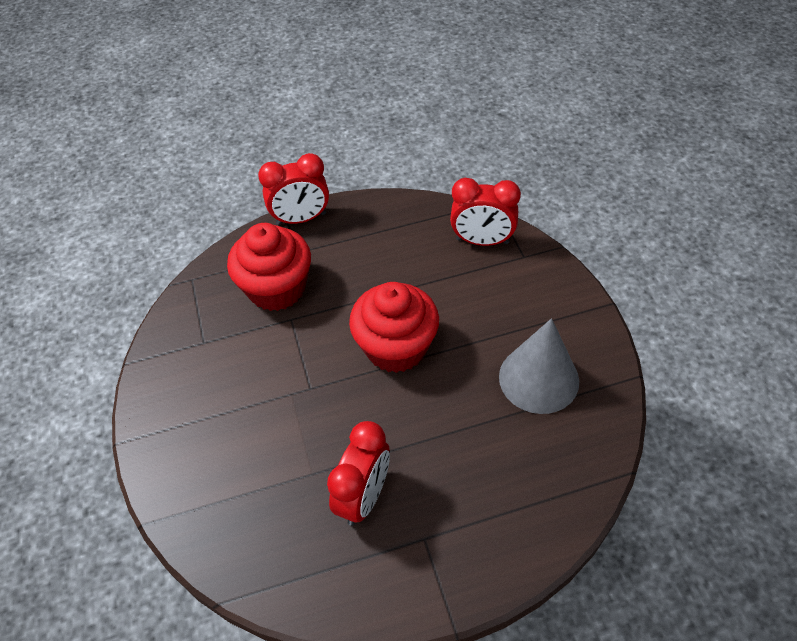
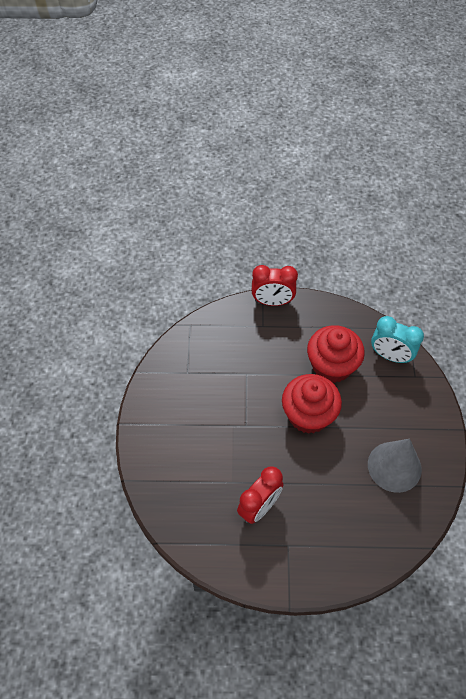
camera: 15 degrees right, 5 degrees up
red cupcake [227,223,311,311] -> red cupcake moved to [307,325,365,383]
red clock [450,178,521,246] -> turquoise clock [371,316,424,364]

